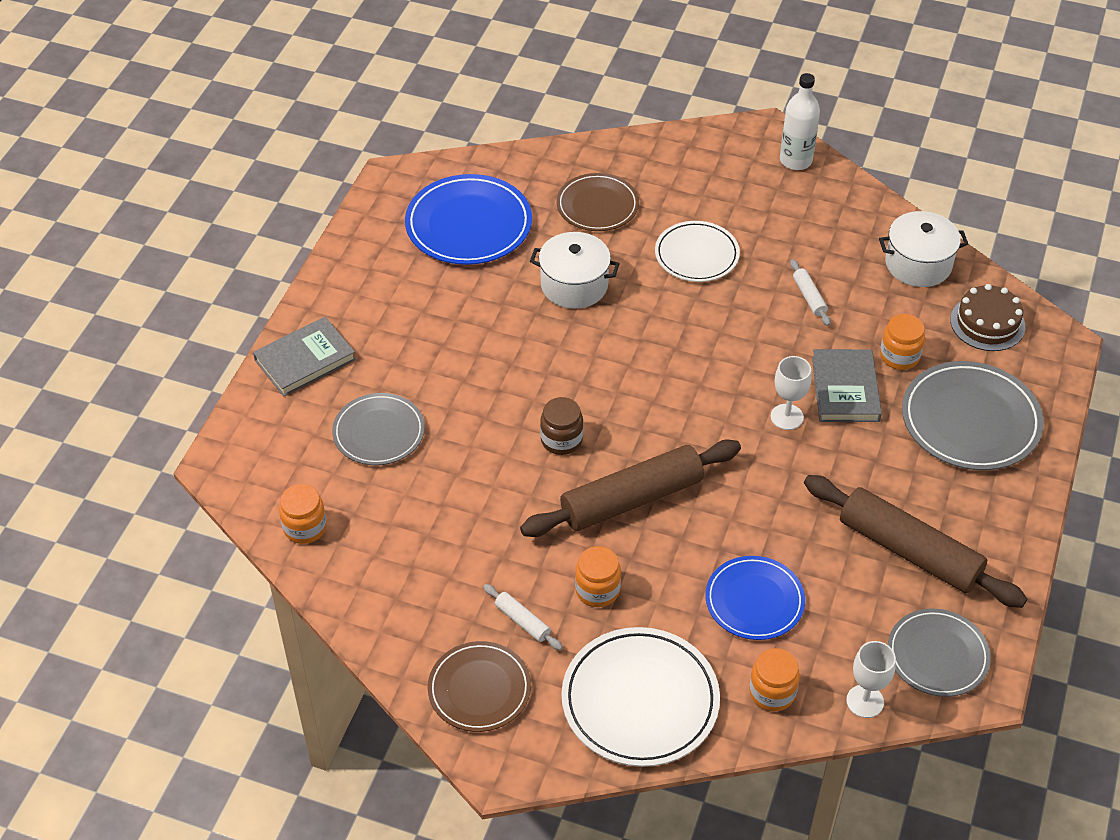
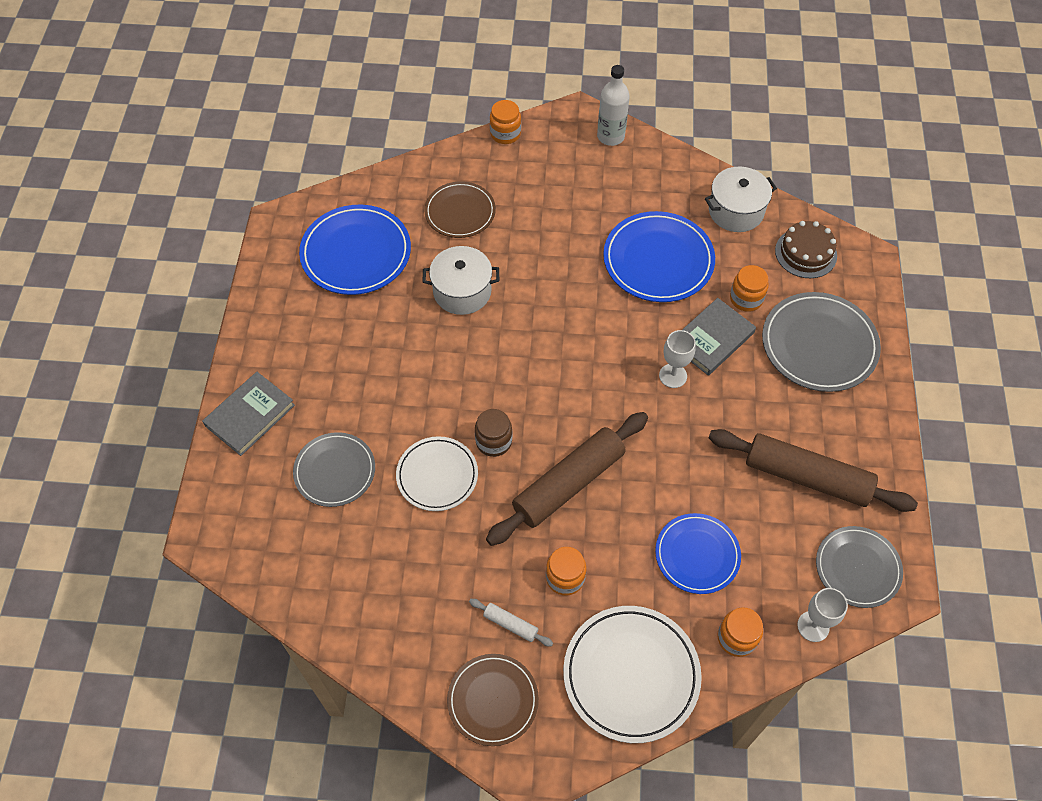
camera: 15 degrees left, 10 degrees up
orange jar [279,484,327,544] -> orange jar moved to [490,100,521,144]
white plate [655,221,740,282] -> white plate moved to [396,436,478,511]
white rolling pin [790,259,831,326] -> blue plate [603,211,715,302]
grey book [812,349,882,422] -> grey book turned 60 degrees clockwise [682,298,756,376]

